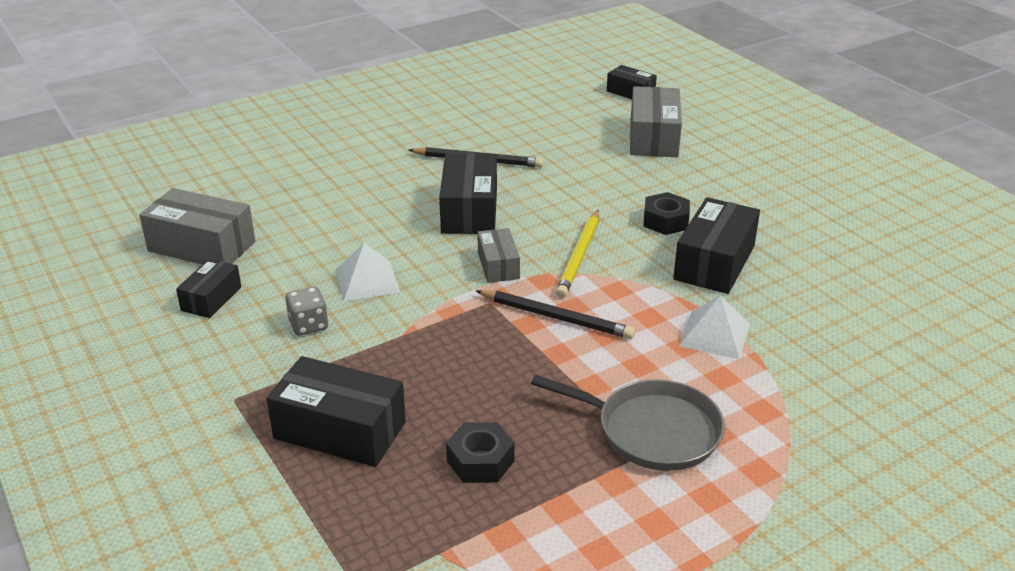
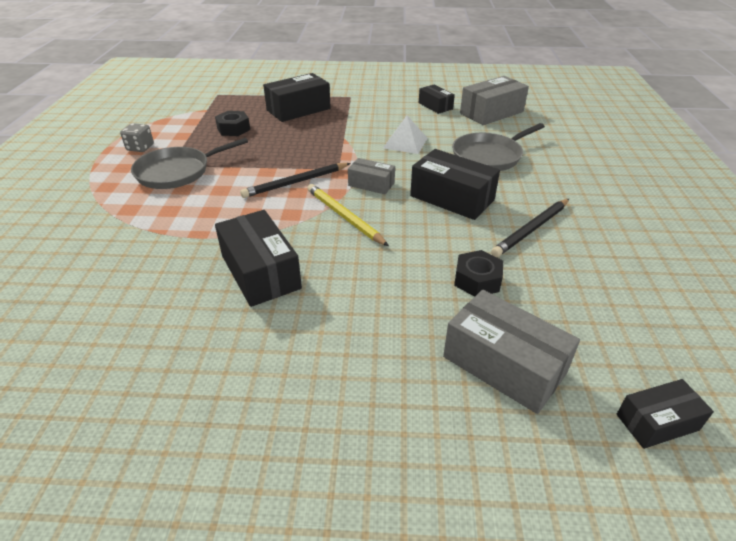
camera: 125 degrees right, 5 degrees up
grey dice [285,287,328,336] -> grey dice moved to [120,123,154,152]
black nut [643,192,690,235] -> black nut moved to [454,250,503,297]
white pyramid [679,295,750,359] -> none
none -> grey pan [452,123,545,171]

